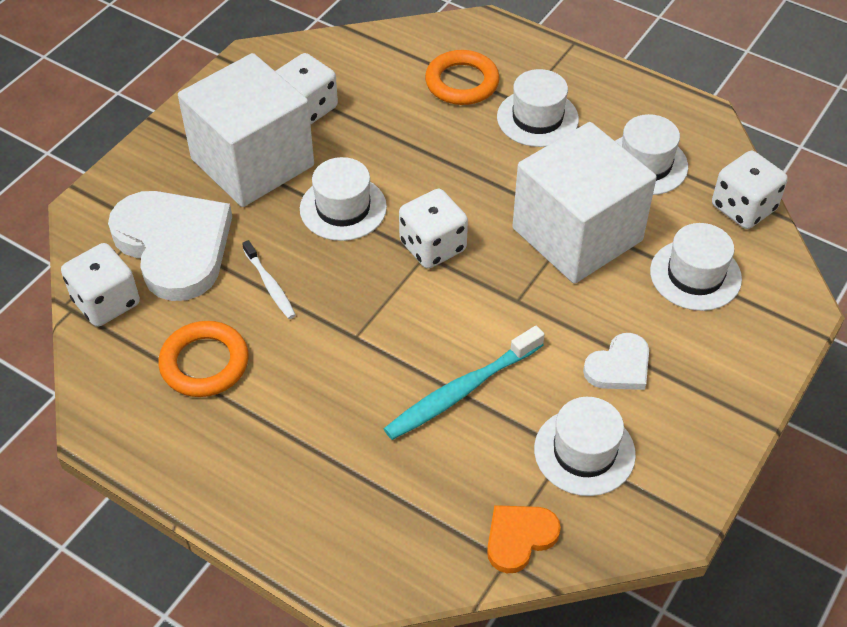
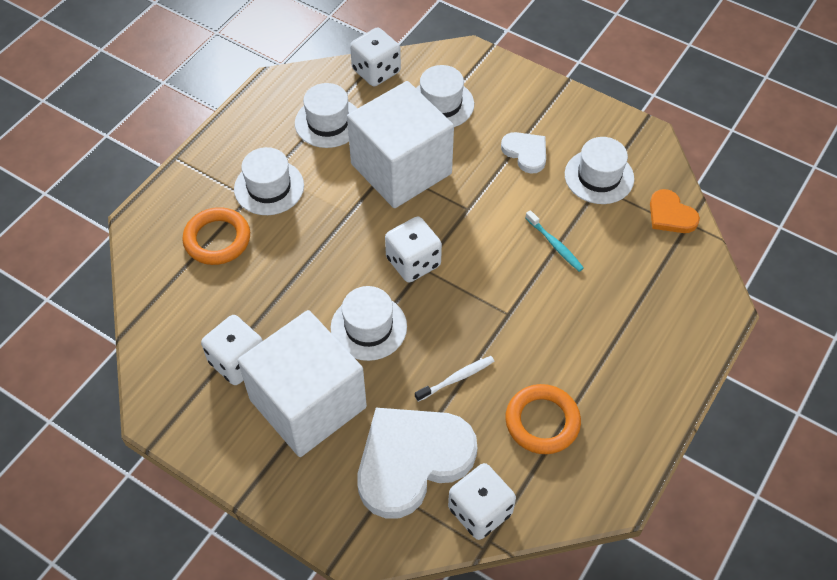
camera: 90 degrees left, 5 degrees up
turquoise toothbrush [384,326,545,440] -> turquoise toothbrush [525,210,584,272], size x0.58

